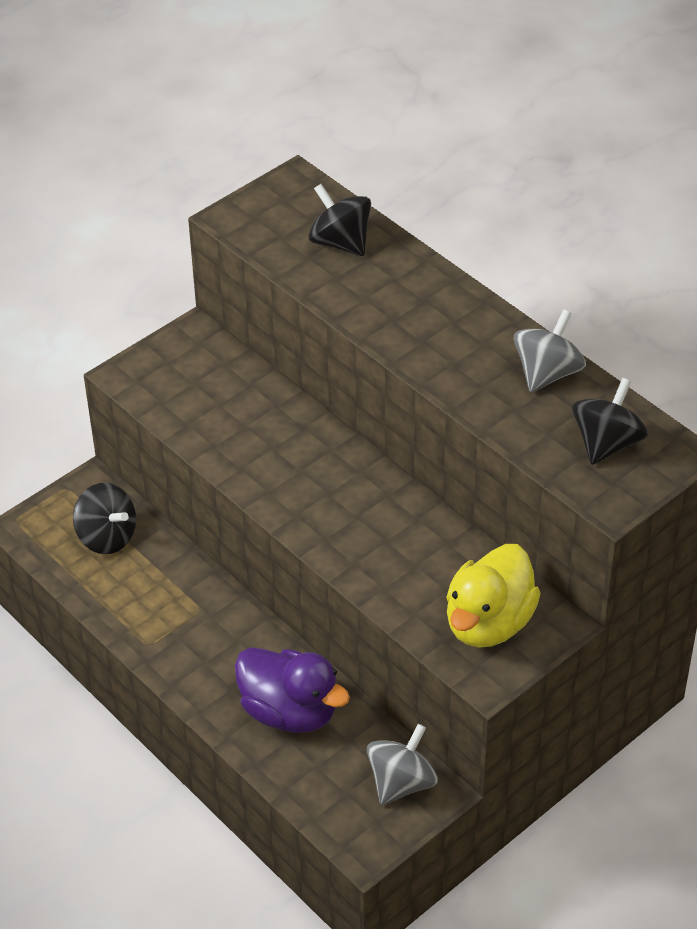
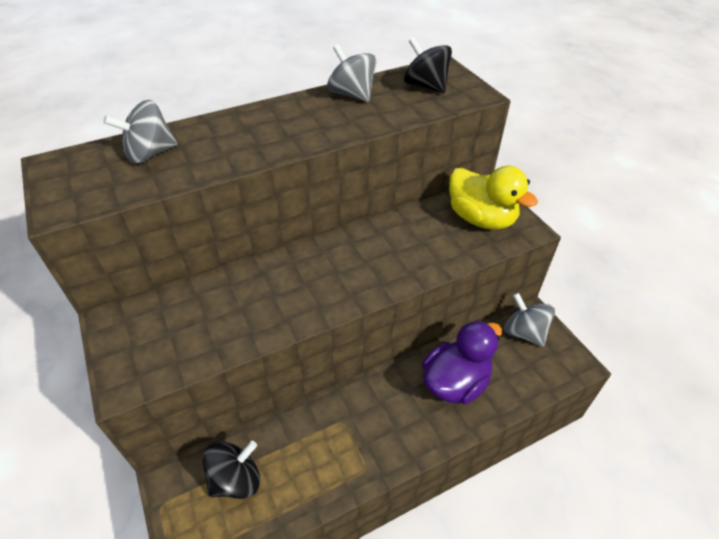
camera: 75 degrees left, 0 degrees up
black spinning top [308,184,371,256] -> grey spinning top [103,100,178,164]

